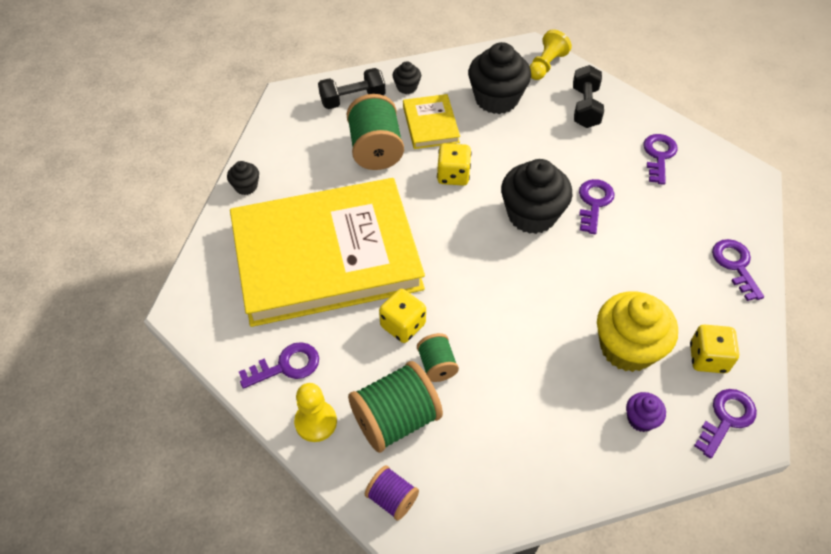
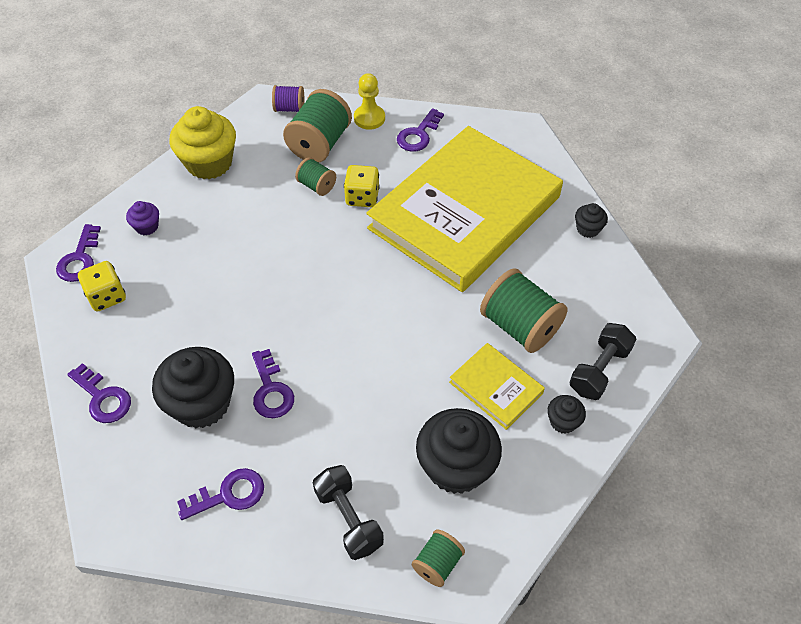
camera: 145 degrees right, 0 degrees up
yellow dice [437,143,472,186] -> none
black cupcake [501,159,572,234] -> black cupcake moved to [152,347,234,428]
yellow pawn [530,30,572,80] -> green spool [412,530,465,587]
yellow cupcake [597,291,678,372] -> yellow cupcake moved to [170,106,236,179]
purple key [644,134,678,185] -> purple key turned 90 degrees counterclockwise [177,468,264,520]

